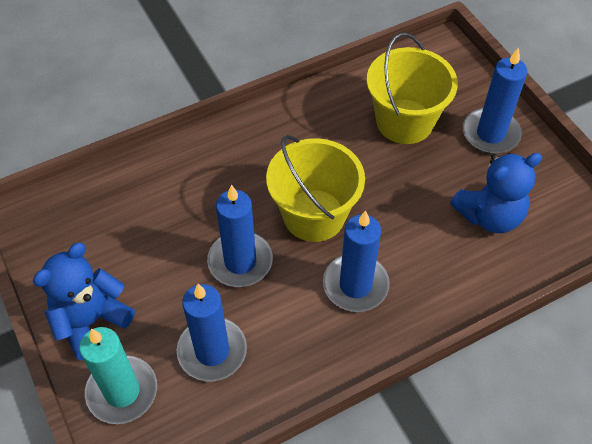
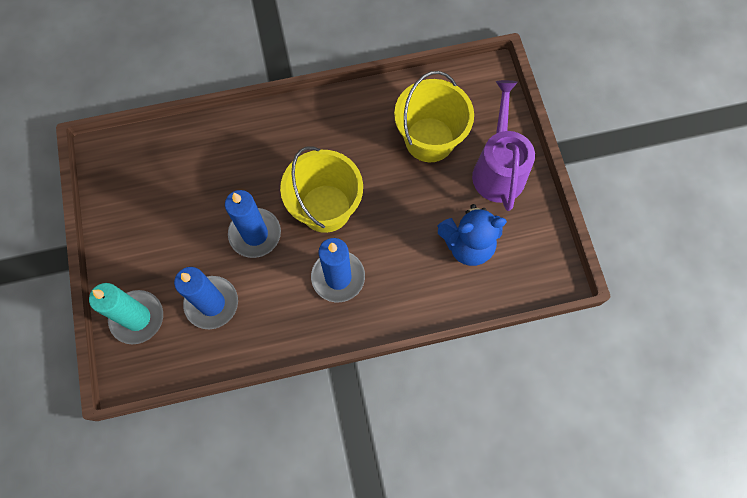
camera: 15 degrees right, 15 degrees up
blue teddy bear [33,243,135,360] -> none
blue candle [463,47,528,154] -> purple watering can [472,80,535,211]

